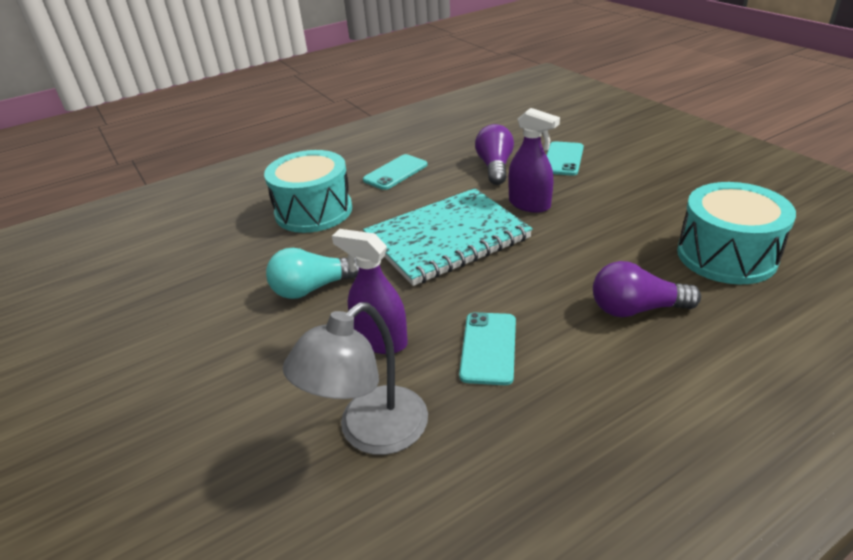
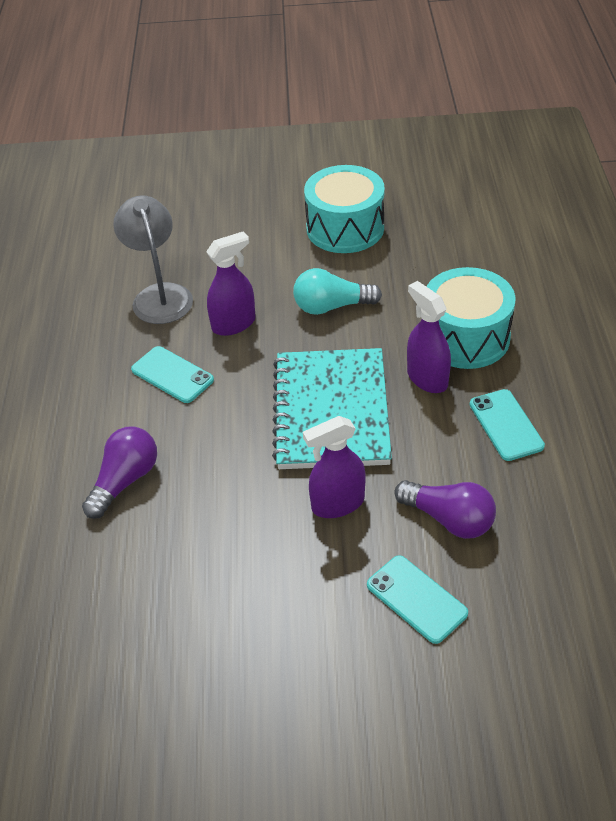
camera: 120 degrees right, 10 degrees up
turquoise light bulb [266,248,359,299] -> turquoise light bulb turned 105 degrees counterclockwise [293,268,382,315]
turquoise drum [677,182,796,284] -> turquoise drum moved to [304,165,385,253]
none -> purple spray bottle [407,281,451,393]

